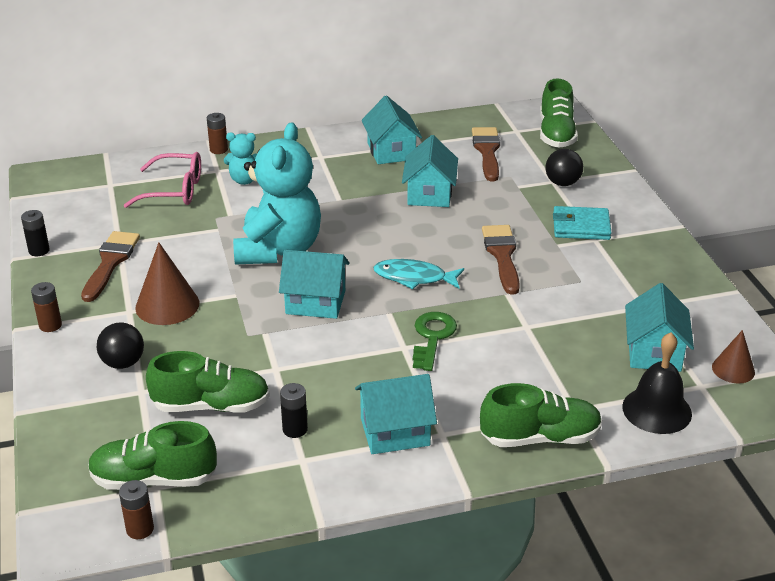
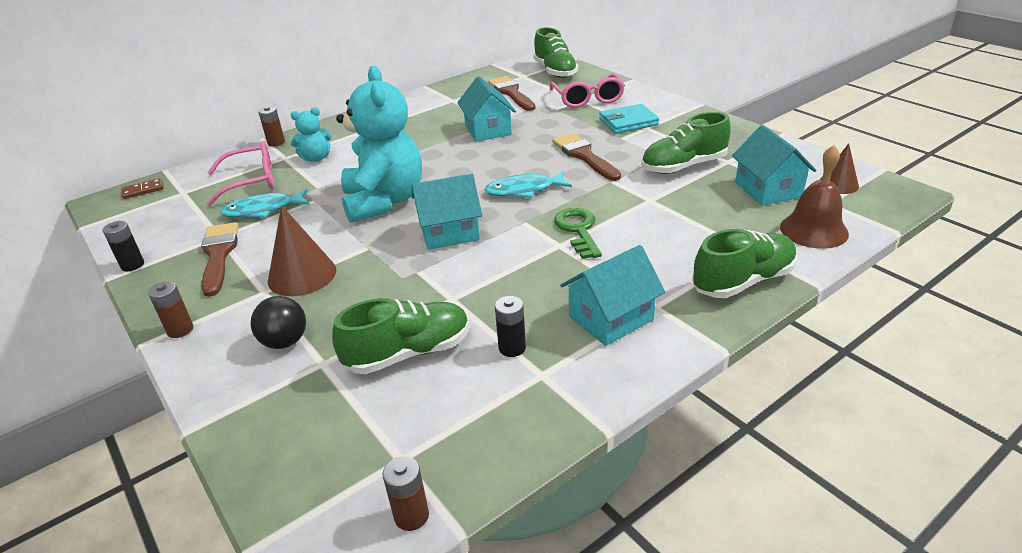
camera: 20 degrees left, 0 degrees up
green shoe [88,421,217,490] -> green shoe moved to [641,112,731,174]
turquoise house [362,96,422,164] -> none
black ball [546,149,583,186] -> pink glasses [550,74,625,108]
black bell [622,332,692,434] -> brown bell [780,145,849,249]
none -> brown domino [121,178,163,199]
none -> turquoise fish [220,188,310,218]

